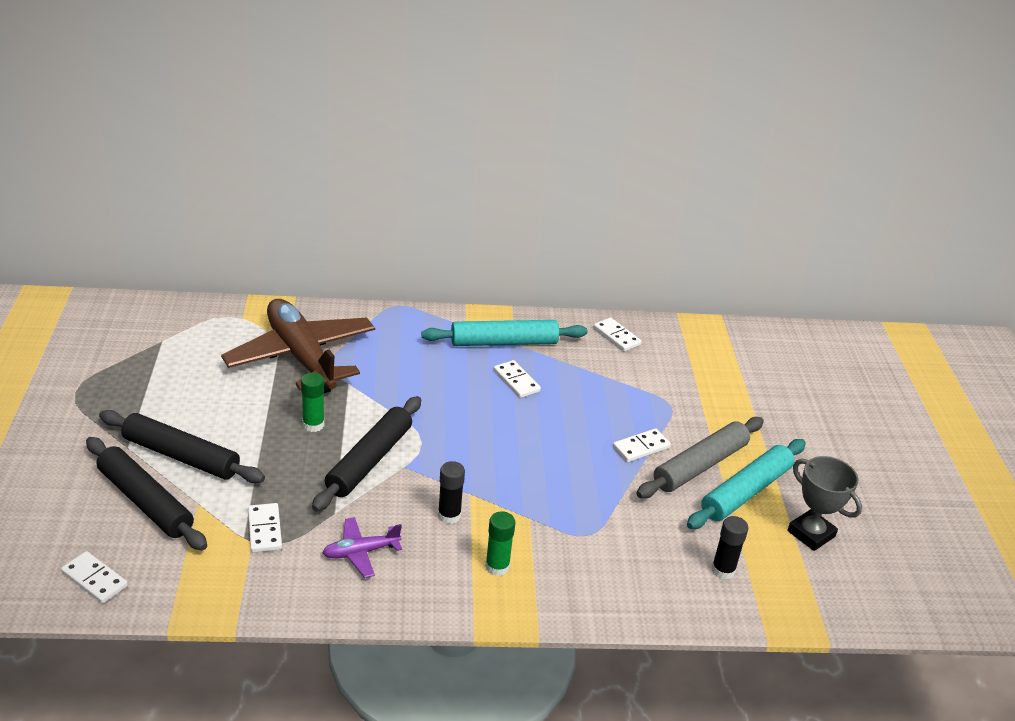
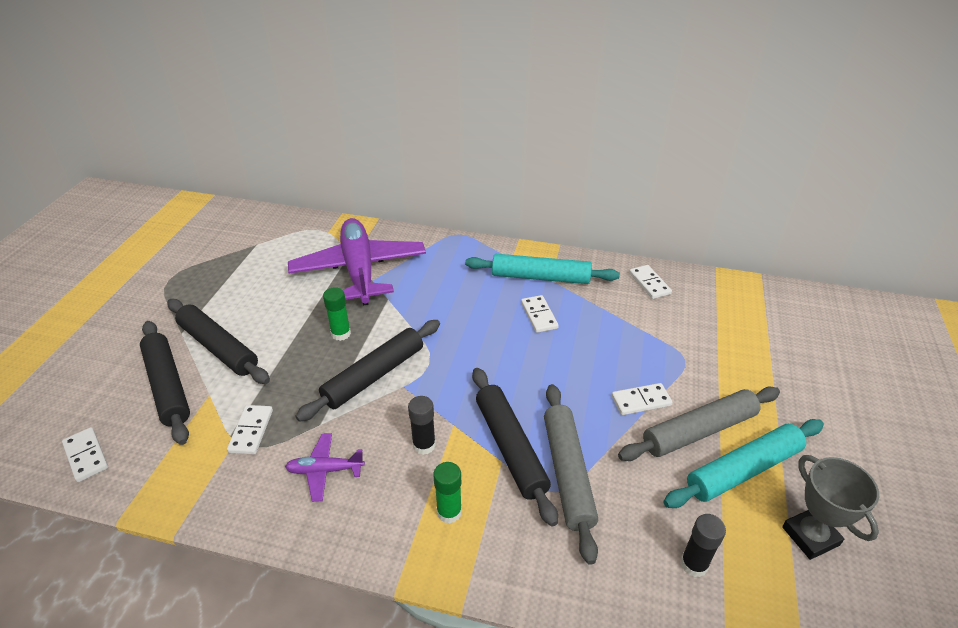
camera: 20 degrees right, 5 degrees up
brown plane [221,299,375,393] -> purple plane [288,218,426,306]
none -> black rolling pin [472,368,558,527]
none -> grey rolling pin [544,384,598,565]

